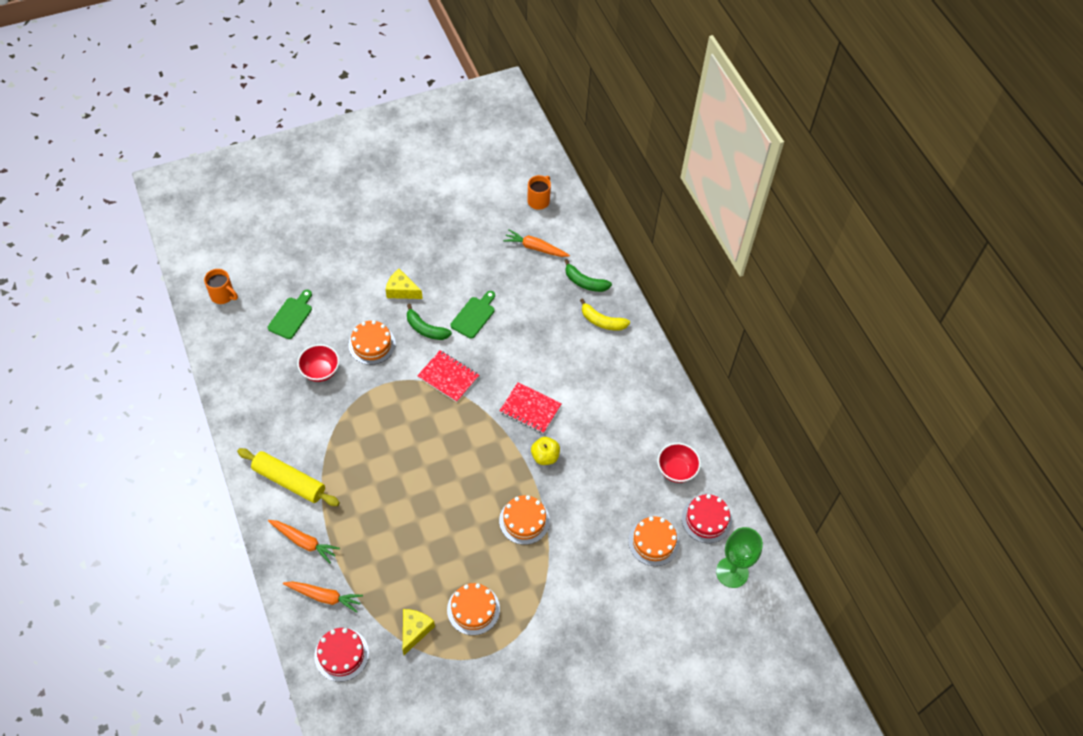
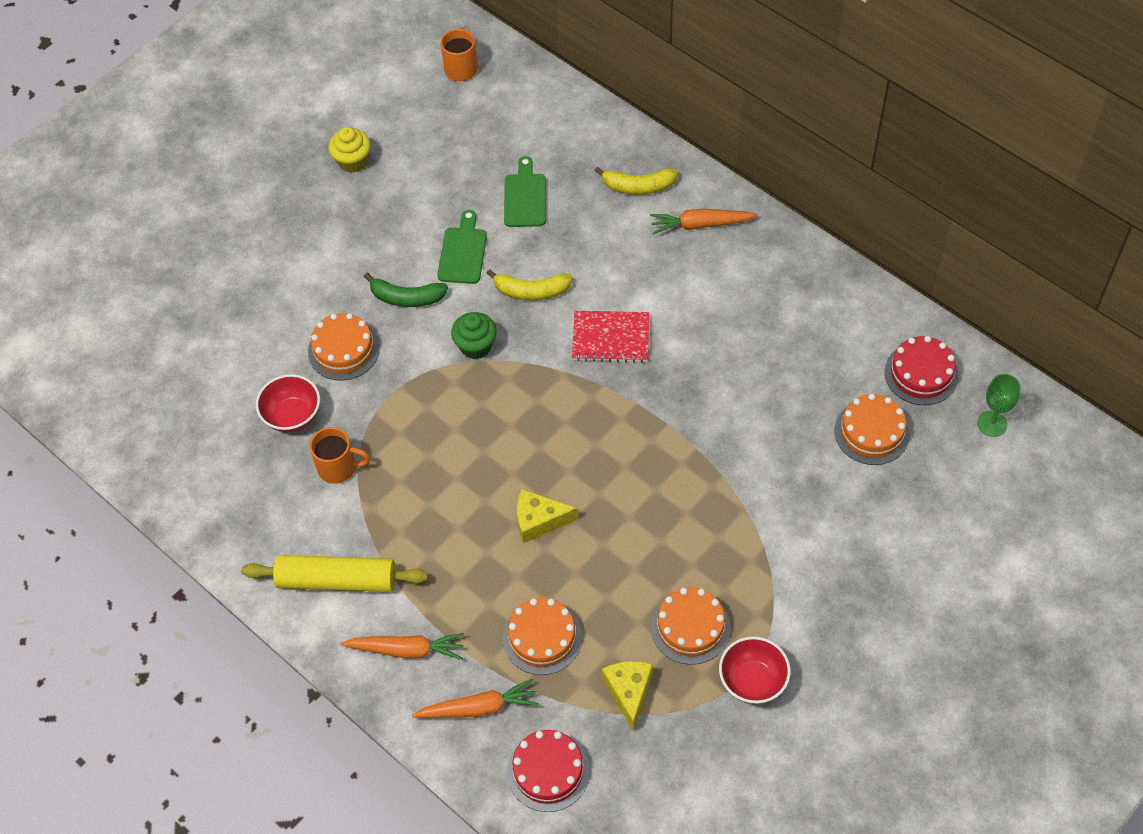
camera: 20 degrees left, 0 degrees up
orange mug [204,269,238,304] -> orange mug moved to [310,427,370,484]
green cutting board [268,290,312,339] -> green cutting board moved to [504,156,546,227]
yellow cheese [386,269,423,299] -> yellow cheese moved to [517,489,578,543]
red notebook [417,350,479,402] -> green cupcake [451,312,497,359]
orange cake [499,495,550,545] -> orange cake moved to [503,598,582,675]
orange carrot [503,229,570,257] -> orange carrot moved to [650,208,758,234]
yellow apple [531,437,560,465] -> none
green banana [564,259,612,292] -> none
red bowl [658,443,701,483] -> red bowl moved to [719,636,791,704]
green goblet [716,527,763,588] -> green goblet [977,374,1021,437], size x0.63
none -> yellow cupcake [328,127,371,173]
none -> yellow banana [486,269,573,300]

